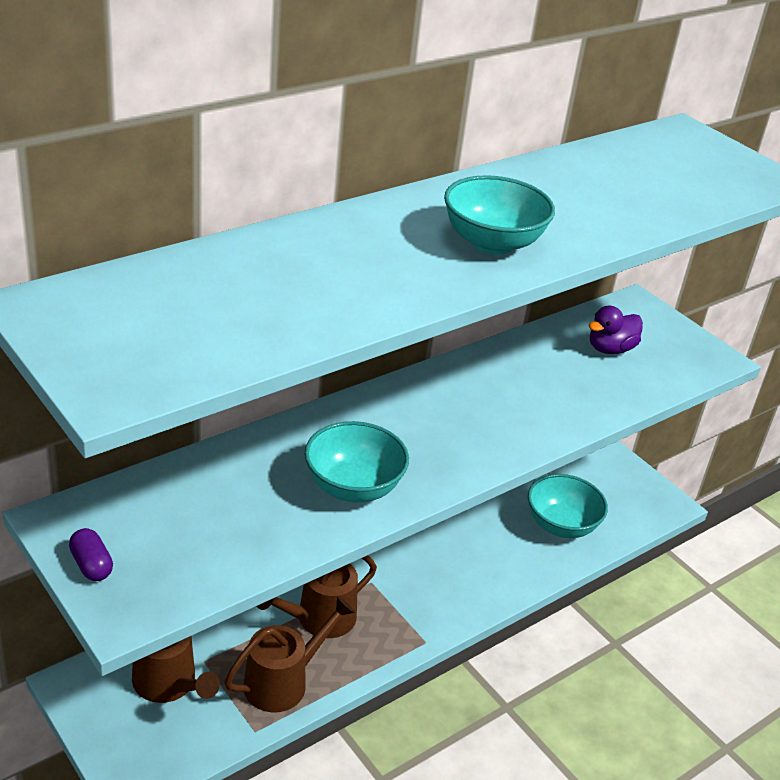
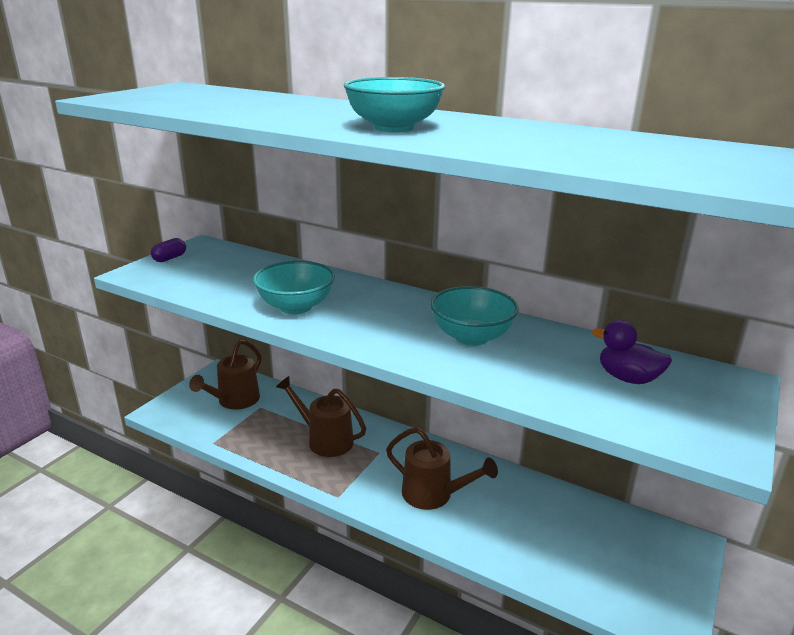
camera: 70 degrees right, 10 degrees down
brown watering can [224,596,355,712] -> brown watering can moved to [386,427,498,510]
turquoise bowl [528,474,608,538] -> turquoise bowl moved to [430,286,519,346]

